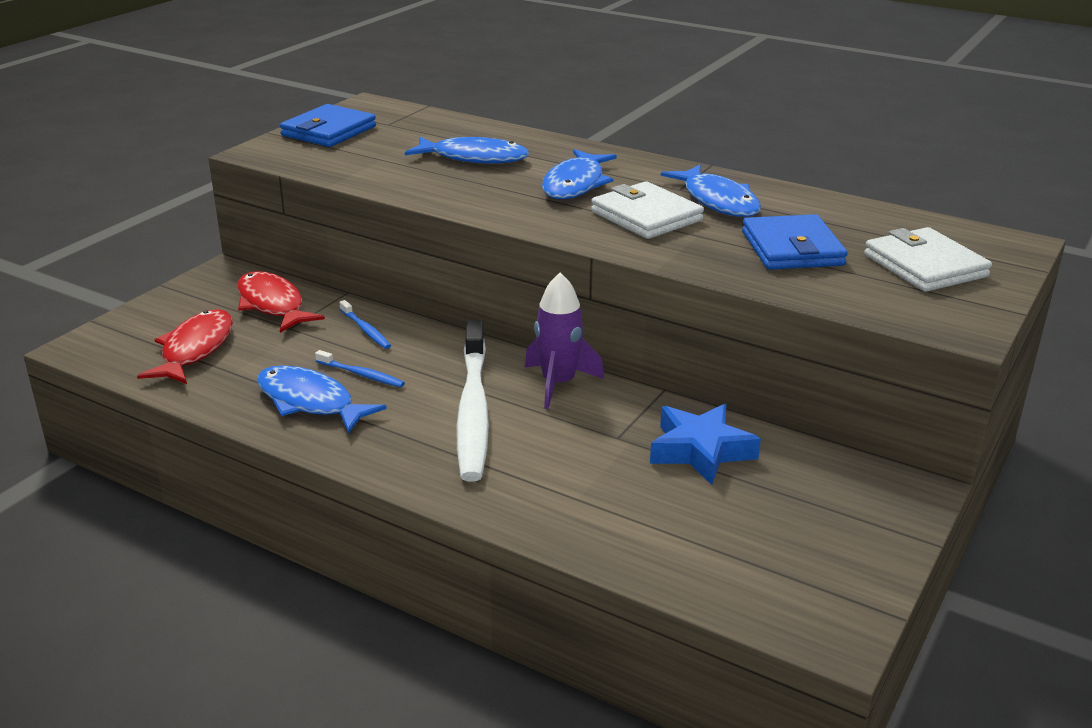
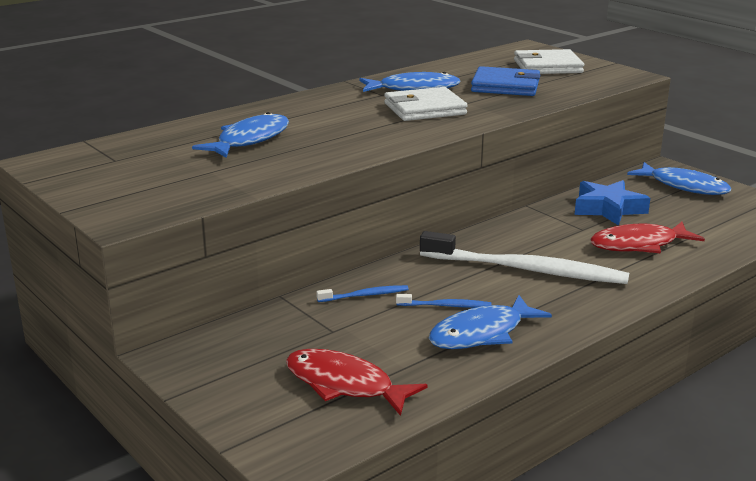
camera: 70 degrees left, 5 degrees down
red fish [237,271,325,333] -> red fish moved to [590,222,705,253]
blue wallet [280,104,376,147] -> none
blue toothbrush [315,350,405,387] -> blue toothbrush turned 45 degrees clockwise [396,294,492,308]
purple rocket [525,272,604,409] -> none
blue fish [542,149,617,199] -> blue fish moved to [627,162,731,195]

